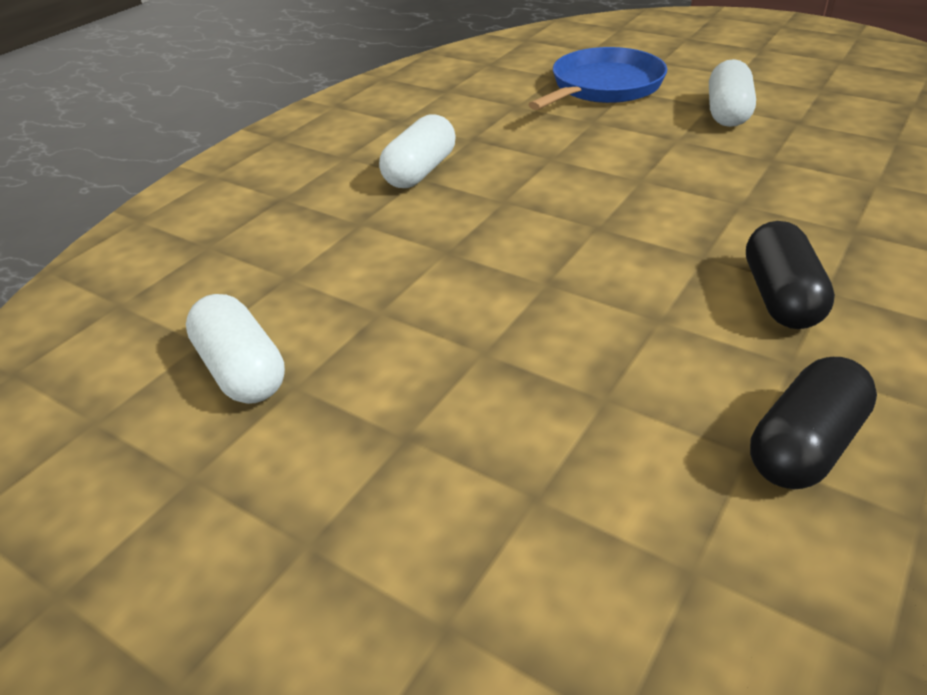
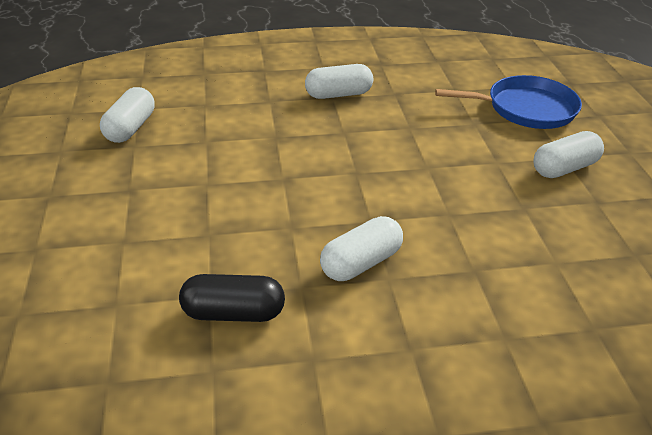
camera: 45 degrees right, 0 degrees up
black capsule [746,221,835,329] -> white capsule [320,216,403,281]

